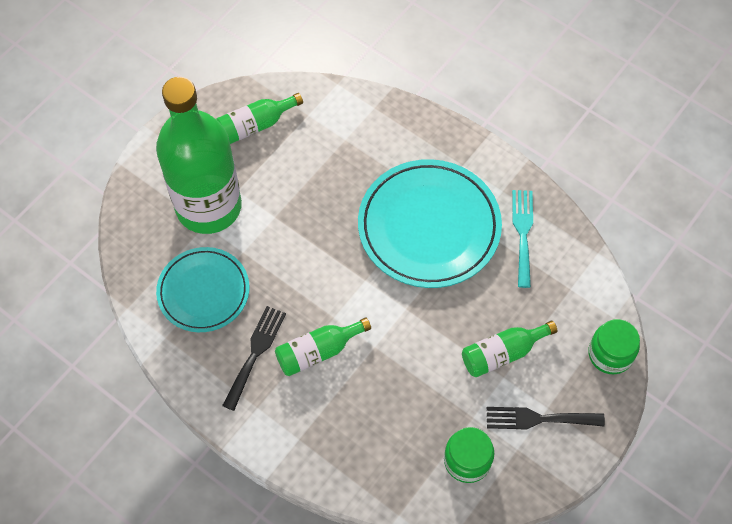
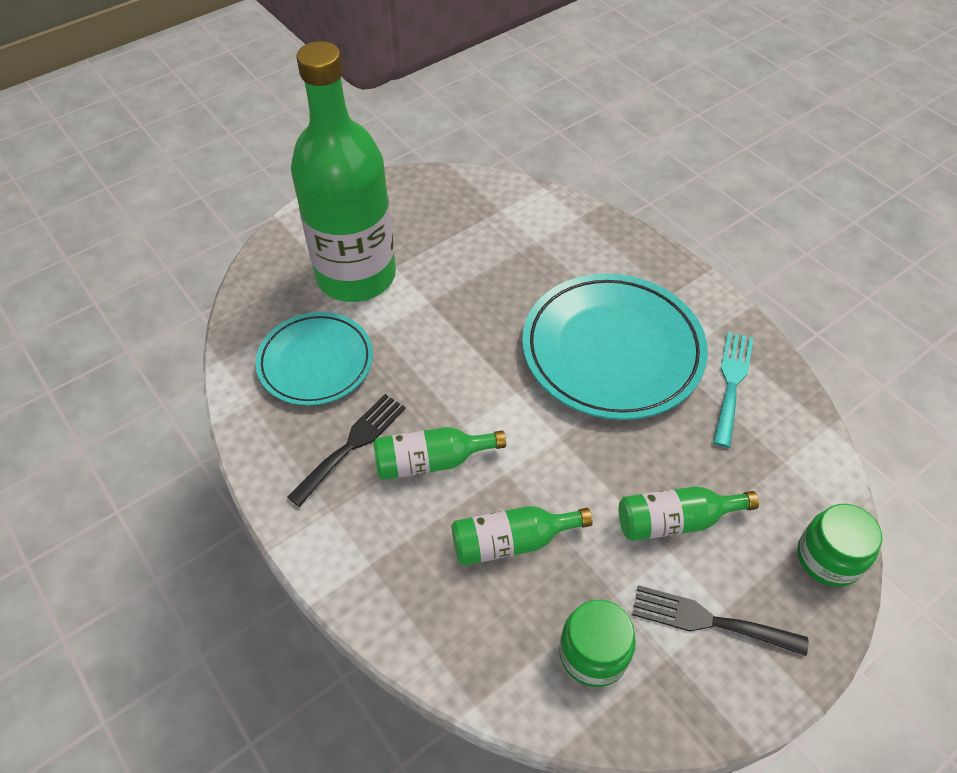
camera: 15 degrees right, 10 degrees down
green bottle [216,93,303,144] -> green bottle moved to [452,506,593,566]

